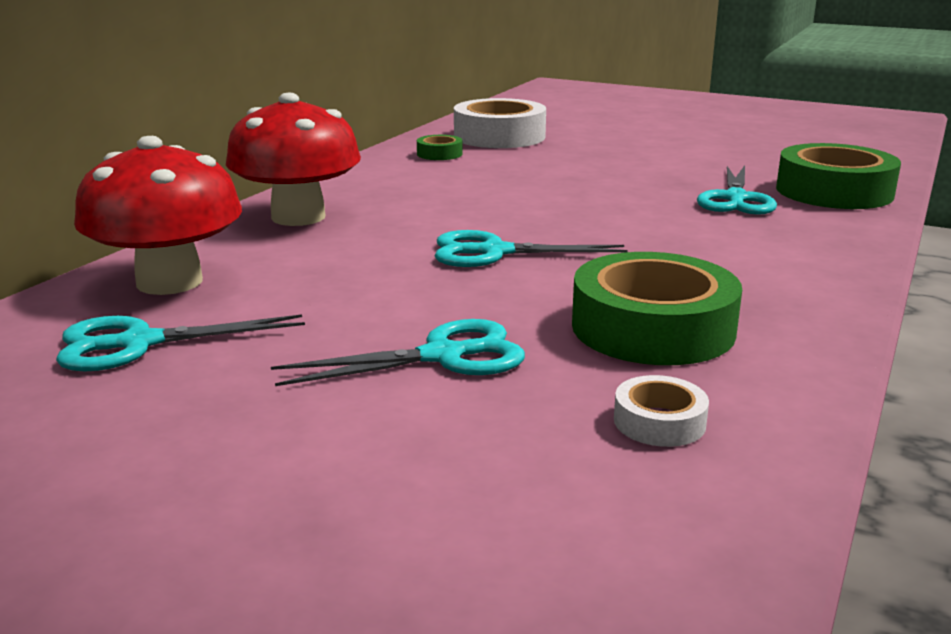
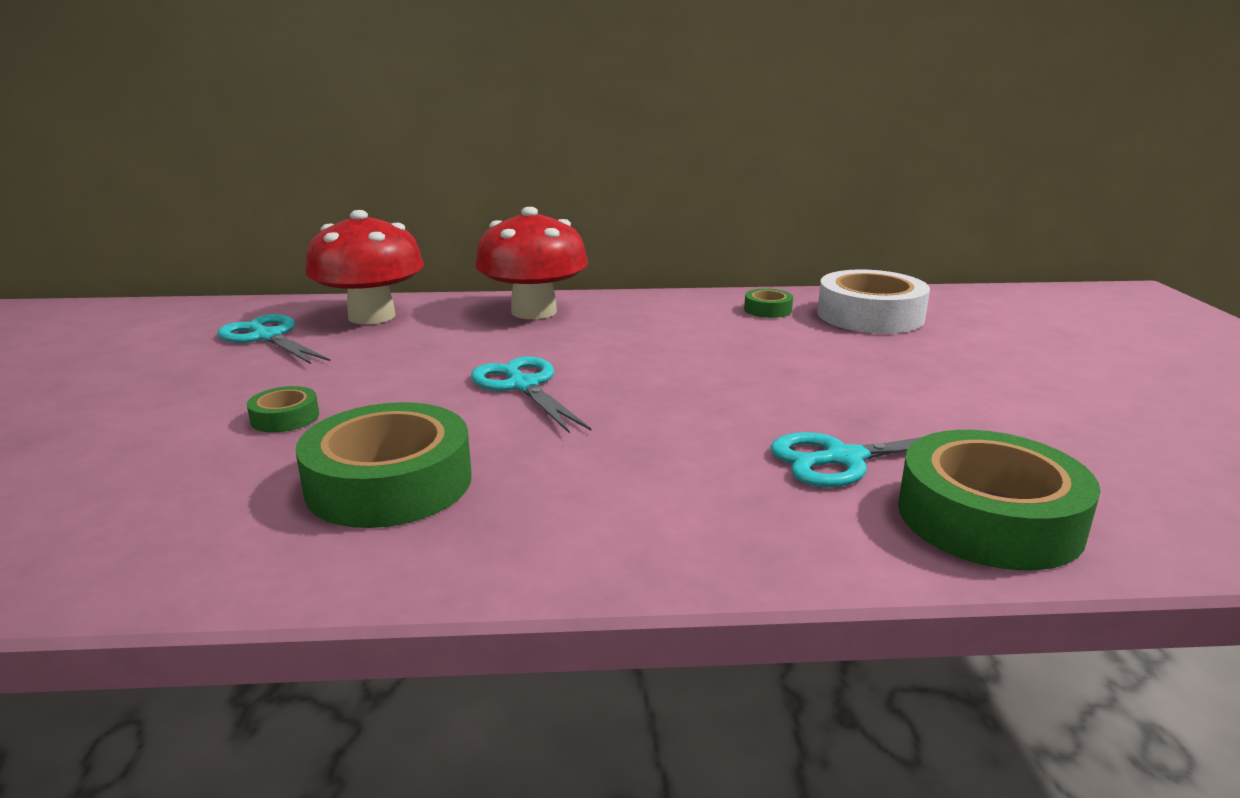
camera: 60 degrees right, 0 degrees up
turquoise scissors [271,319,525,386] -> green tape [247,386,319,433]
white tape [614,375,709,447] -> none

